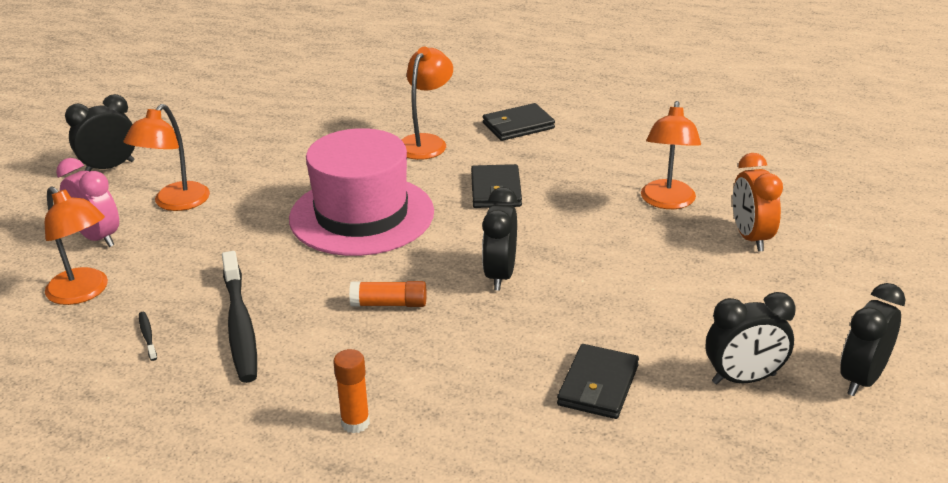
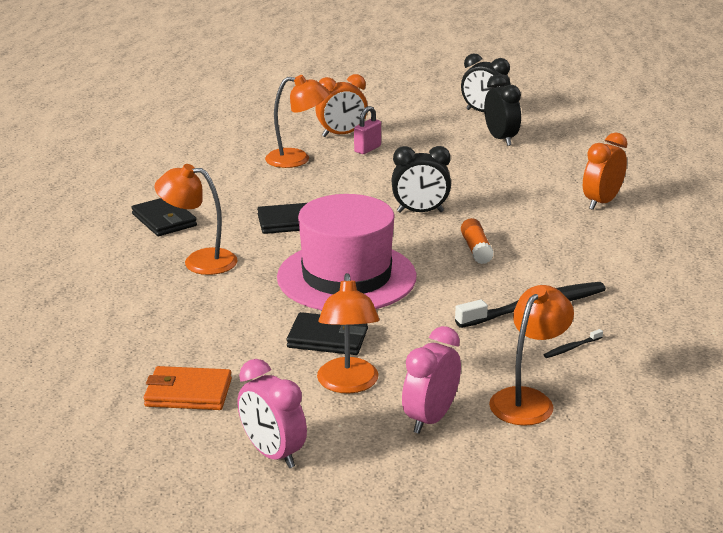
camera: 100 degrees left, 5 degrees down
black clock [65,94,135,171] -> pink clock [238,359,307,468]
orange lamp [124,104,210,211] -> orange lamp turned 75 degrees clockwise [317,273,379,393]
orange glue stick [333,349,370,433] -> none
black wallet [557,344,639,419] -> black wallet moved to [287,312,368,355]
none -> orange wallet [144,366,232,410]
none -> pink padlock [354,106,381,154]
none -> orange clock [583,132,628,210]

